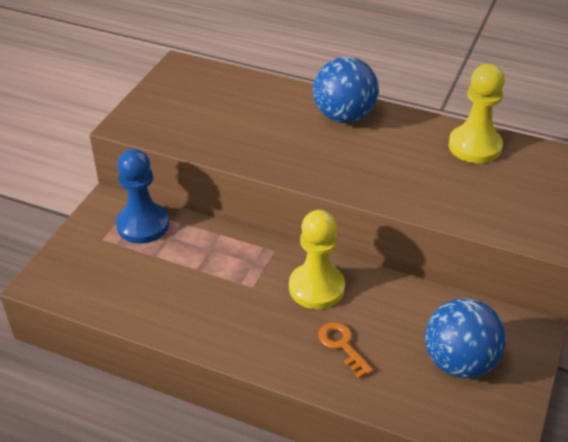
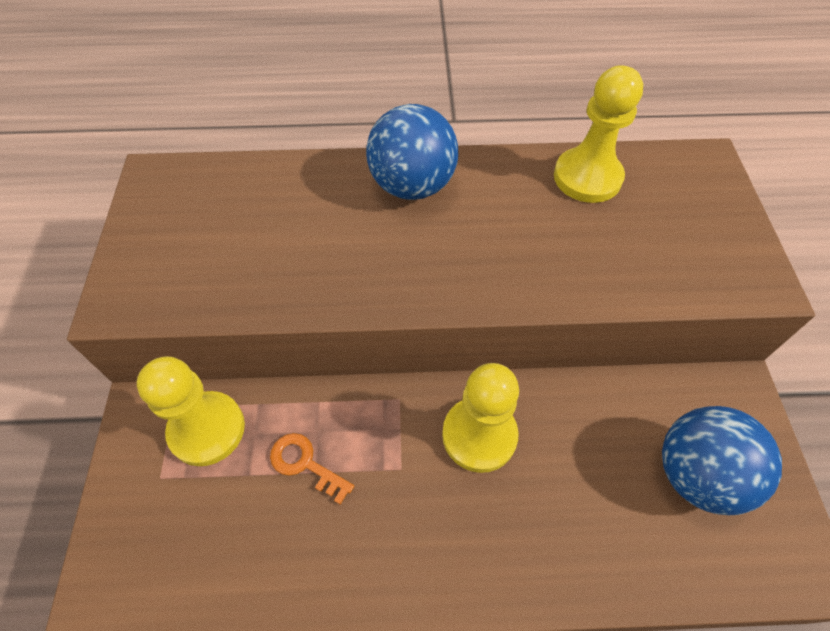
camera: 25 degrees left, 15 degrees up
blue pawn [116,149,169,244] -> yellow pawn [137,356,245,466]
orange key [318,322,373,378] -> orange key moved to [270,433,354,505]

